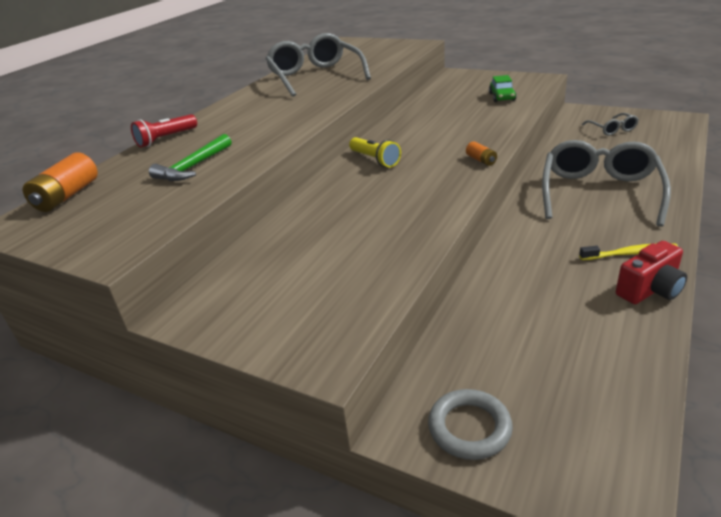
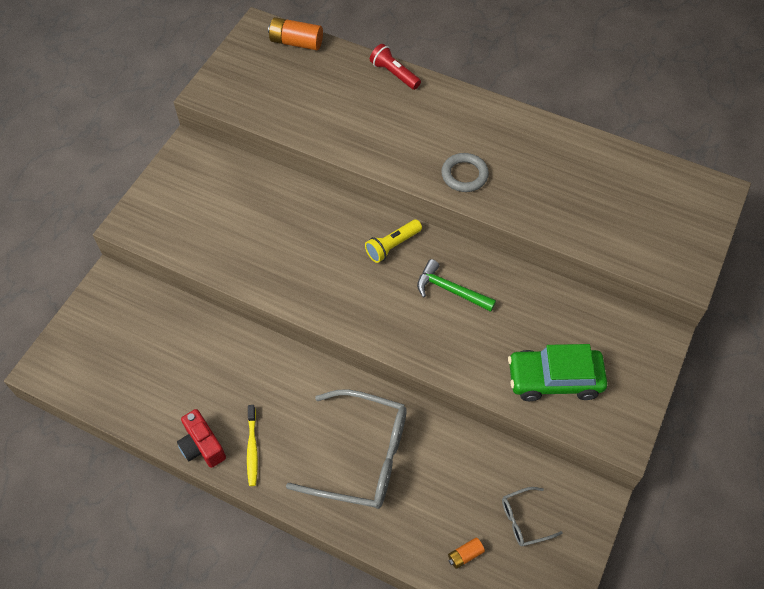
camera: 85 degrees right, 25 degrees up
green hammer [149,134,231,181] -> green hammer moved to [417,259,496,312]
grey glasses [265,33,371,97] -> none
grey ring [428,389,513,460] -> grey ring moved to [441,153,489,192]
orange battery [466,141,497,166] -> orange battery moved to [448,537,485,569]
green car [489,75,517,102] -> green car [508,344,608,401], size x1.83

